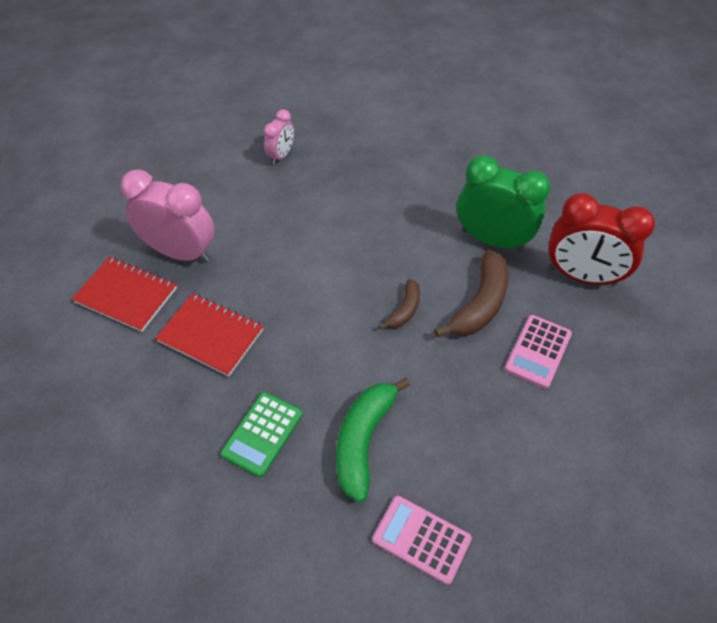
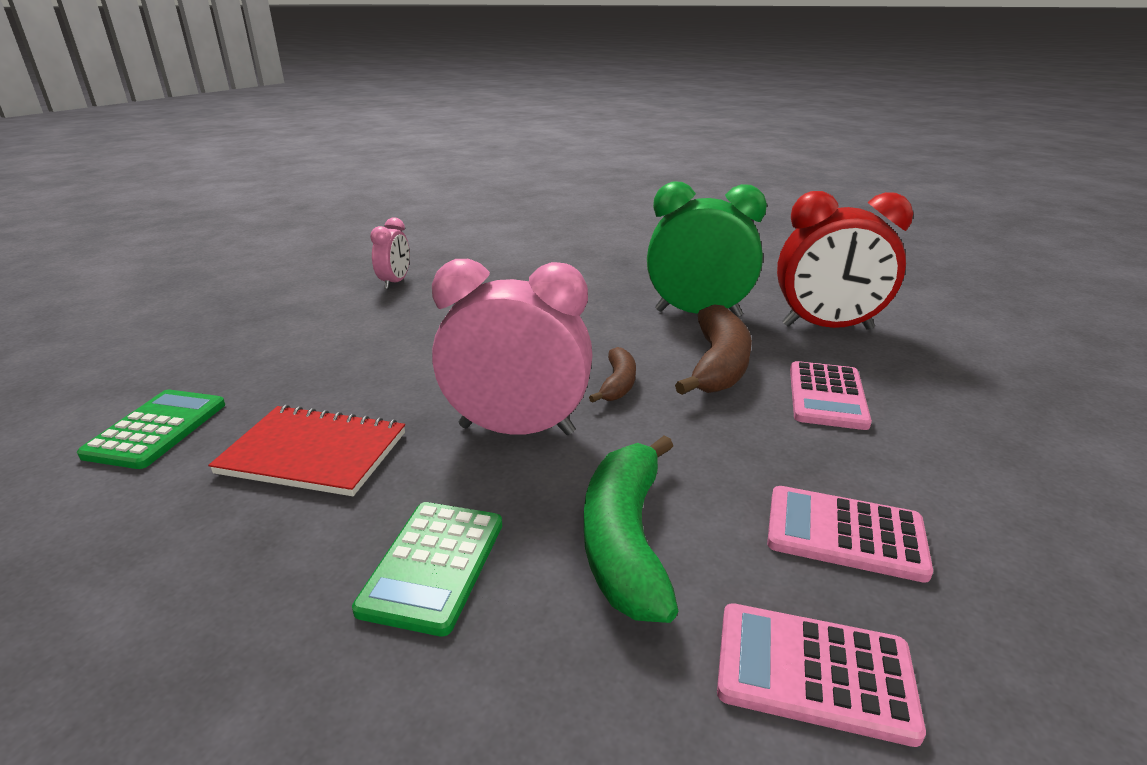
camera: 15 degrees left, 25 degrees down
red notebook [72,257,177,332] -> green calculator [77,390,225,469]
pink clock [120,169,215,263] -> pink clock moved to [432,259,593,435]
none -> pink calculator [767,486,933,583]

